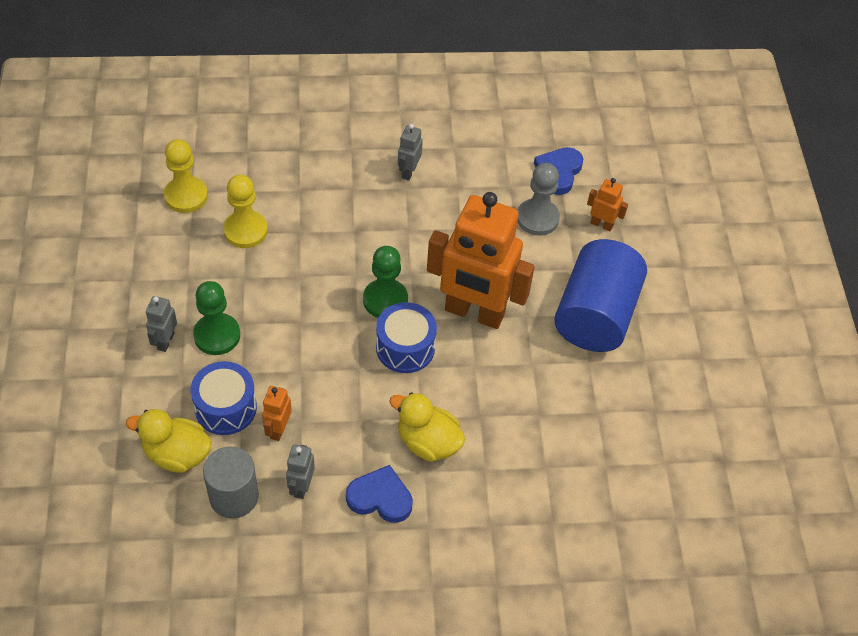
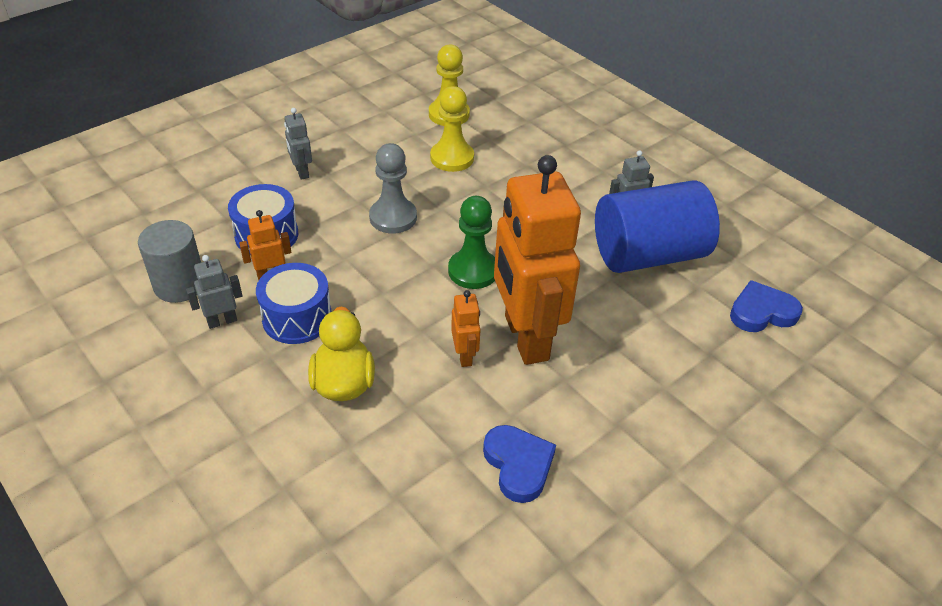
camera: 55 degrees right, 10 degrees down
yellow duck [126,409,212,473] -> none
grey robot [146,296,177,352] -> grey robot turned 90 degrees counterclockwise [284,108,312,180]
green pawn [193,281,240,355] -> none
blue heart [346,465,413,523] -> blue heart moved to [483,425,556,503]
blue drum [376,302,437,373] -> blue drum moved to [256,263,332,344]
grey pawn [518,163,560,235] -> grey pawn moved to [369,143,417,233]
blue cylinder [554,239,647,352] -> blue cylinder moved to [595,180,720,273]
orange robot [587,178,628,231] -> orange robot moved to [451,290,481,367]

